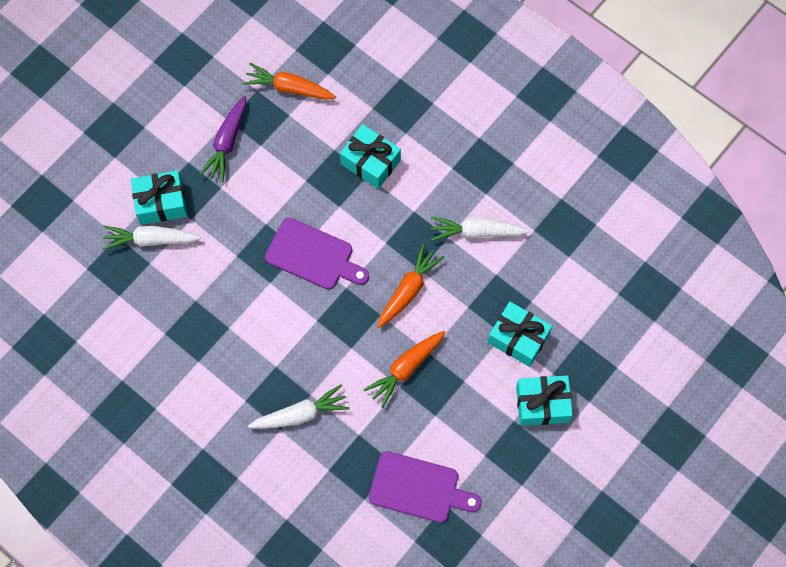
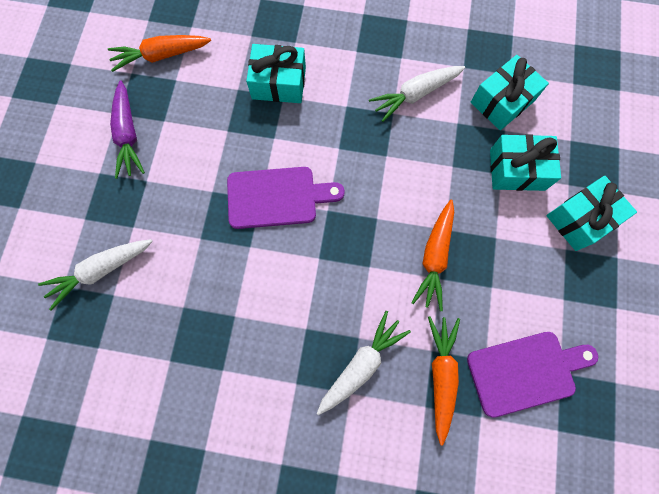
camera: 30 degrees left, 5 degrees up
turquoise gift [131,170,187,225] -> turquoise gift moved to [471,55,549,130]
orange carrot [377,243,445,328] -> orange carrot moved to [428,316,460,446]

